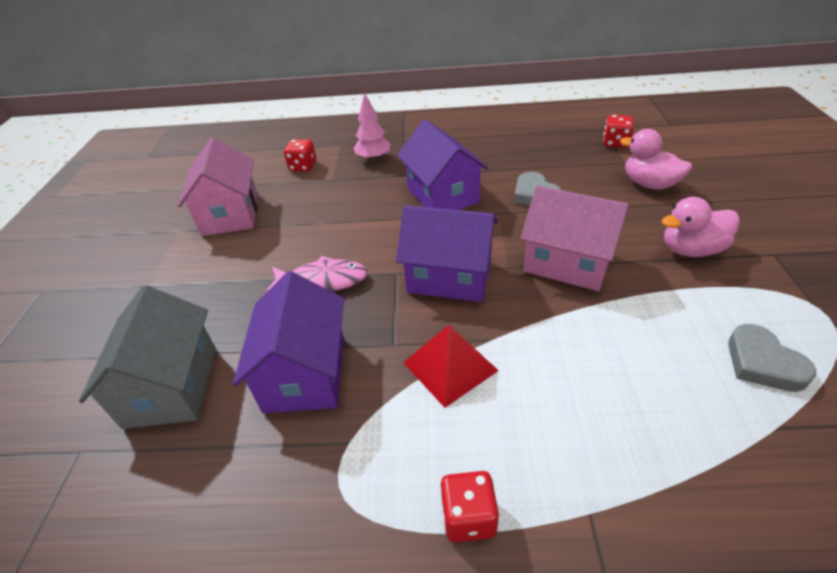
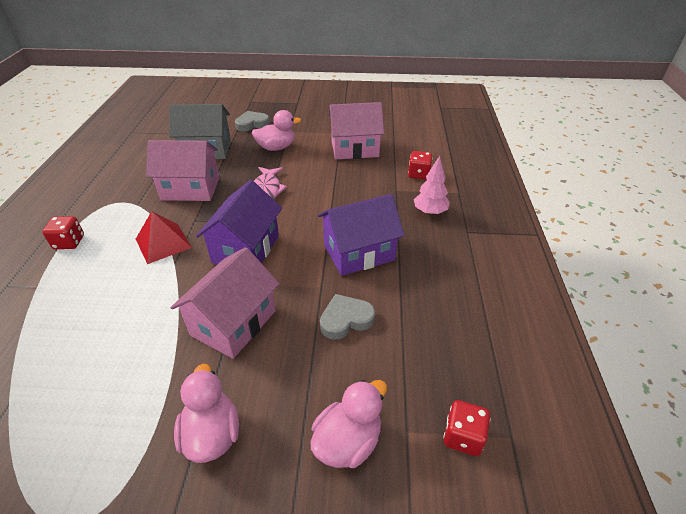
camera: 90 degrees right, 0 degrees up
purple house [233,271,344,413] -> pink house [146,140,219,201]
grey heart [728,324,816,392] -> grey heart moved to [235,111,270,131]
none -> pink duck [252,110,301,151]

